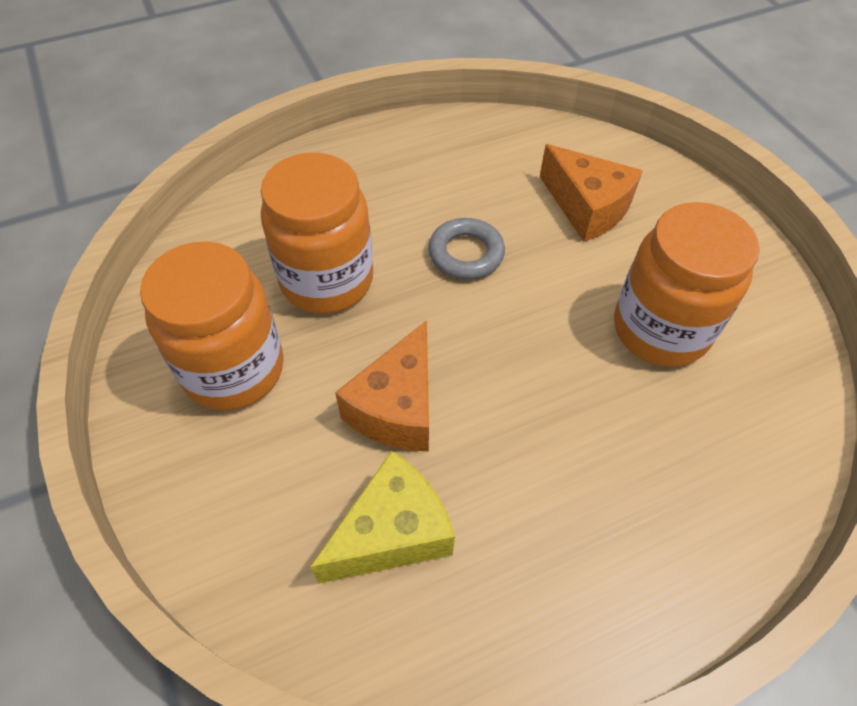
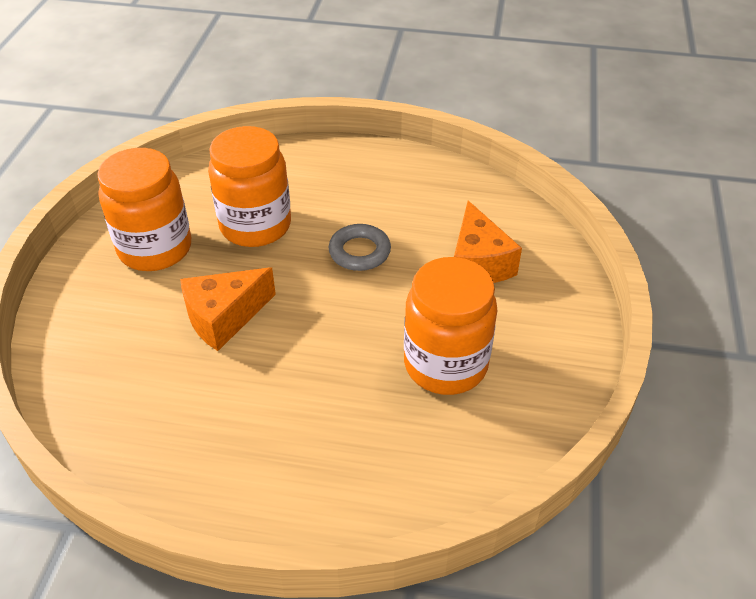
camera: 35 degrees right, 10 degrees down
yellow cheese [310,451,455,584] -> none

